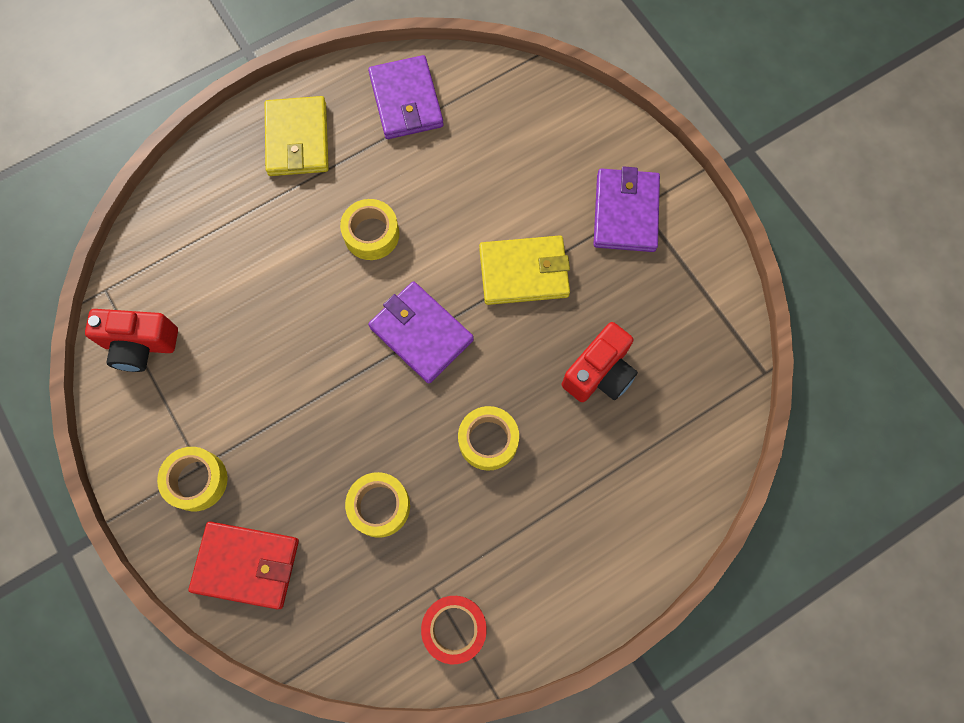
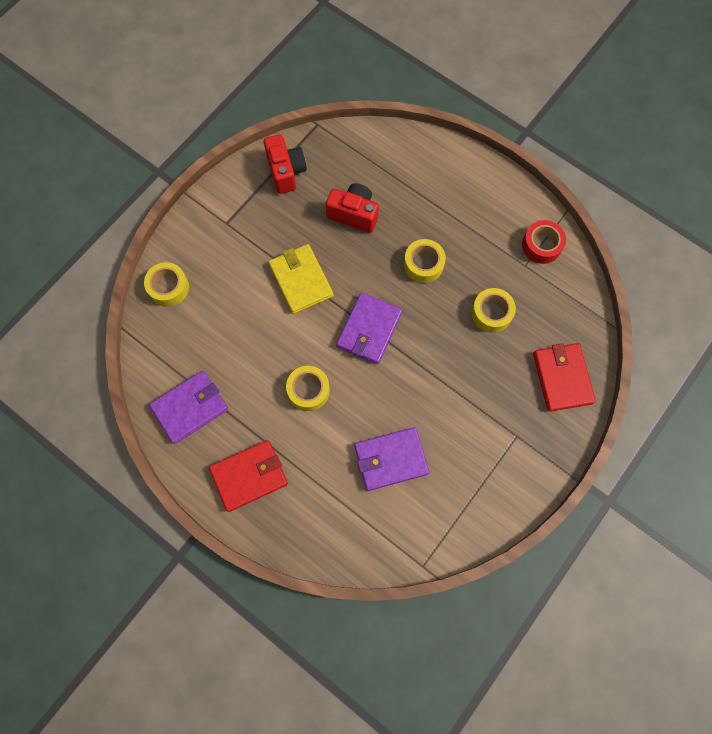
camera: 110 degrees left, 0 degrees up
red camera [85,309,178,372] -> red camera moved to [264,134,307,194]
yellow tape [157,447,228,511] -> yellow tape moved to [144,262,189,307]
yellow wallet [265,96,329,176] -> red wallet [209,440,288,512]
purple wallet [593,166,660,252] -> purple wallet moved to [354,427,429,491]

